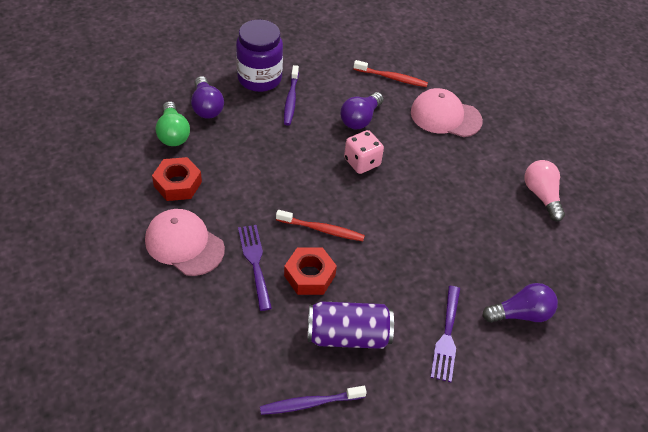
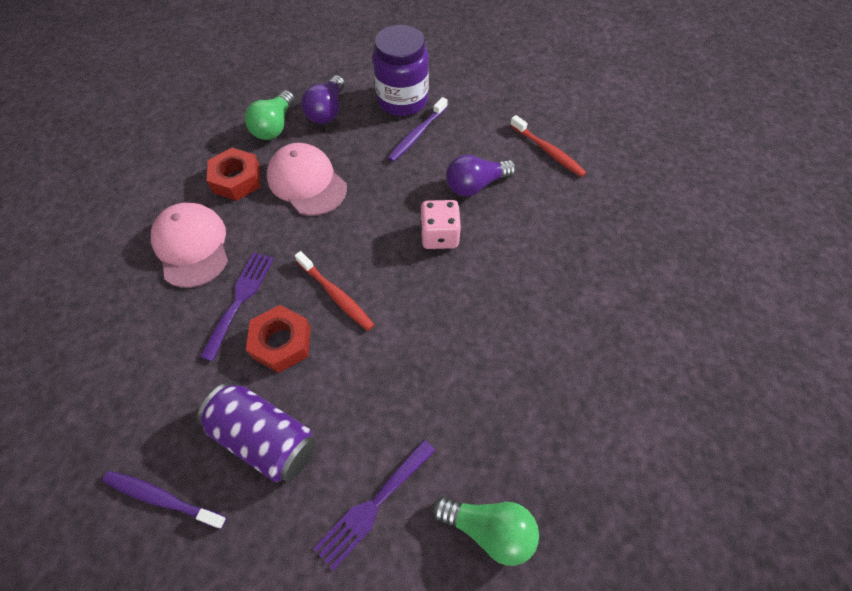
camera: 35 degrees right, 10 degrees up
pink cap [411,88,483,137] -> pink cap moved to [267,143,347,216]
purple light bulb [482,283,558,323] -> green light bulb [432,496,539,566]
pink light bulb [525,160,565,221] -> none

